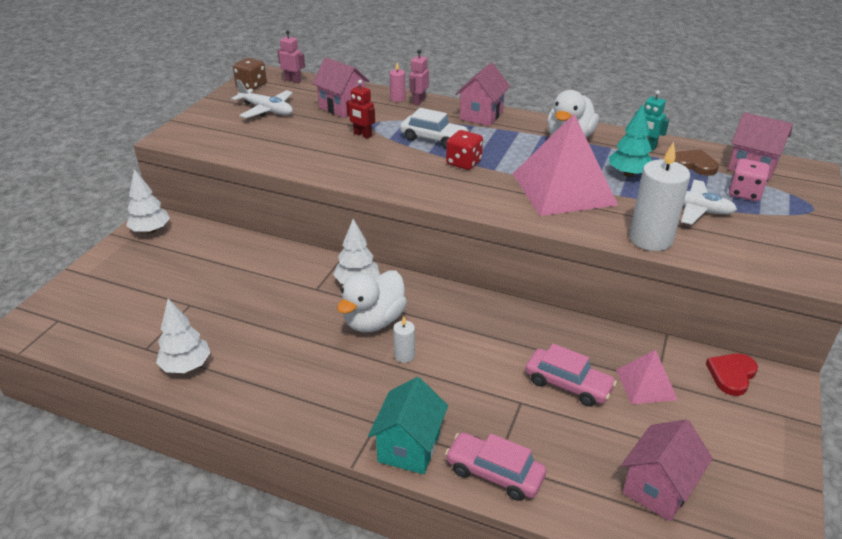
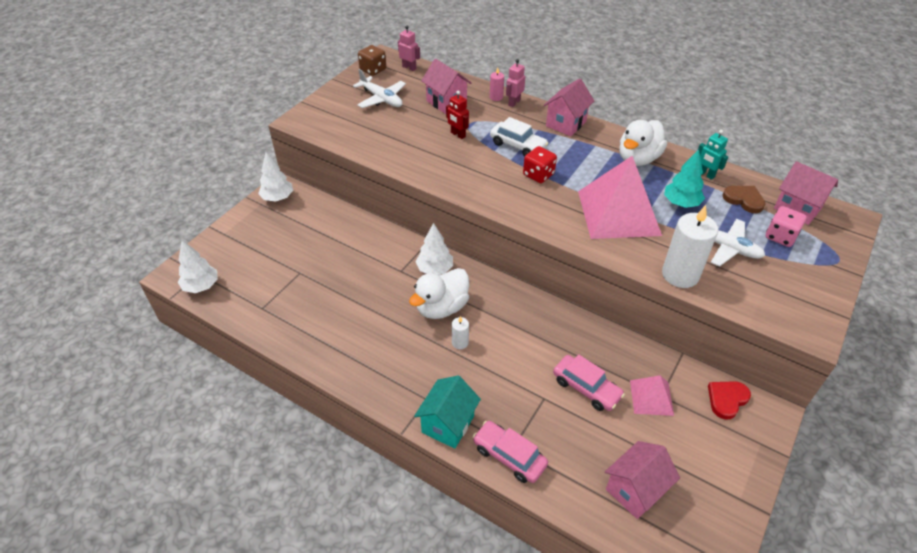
camera: 10 degrees right, 10 degrees up
white tree [156,299,211,373] -> white tree moved to [178,240,218,293]

